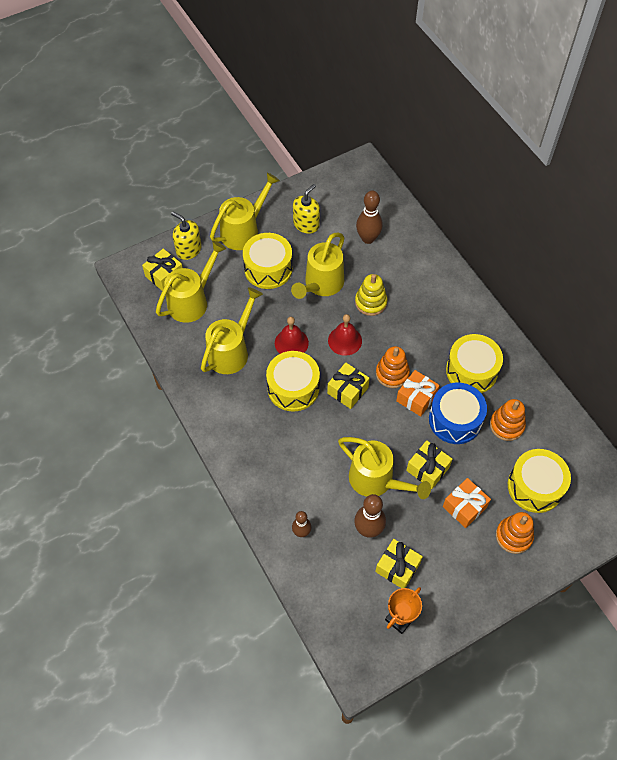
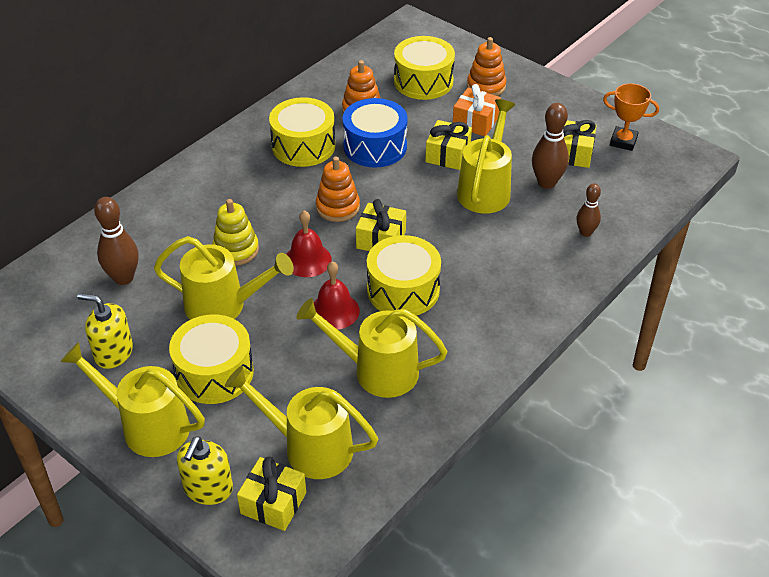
camera: 110 degrees left, 15 degrees down
orange gift [396,370,440,417] -> none

